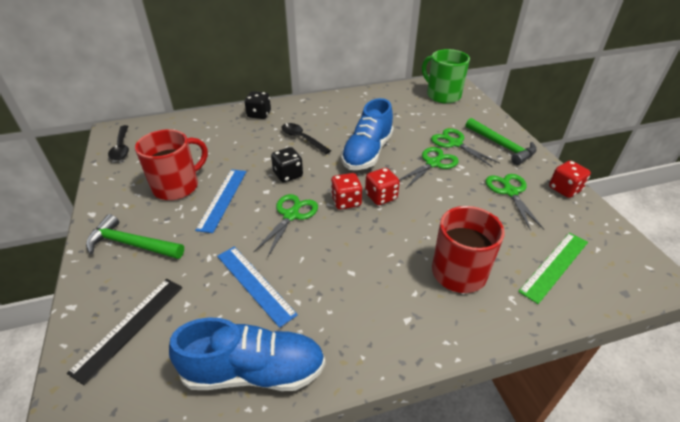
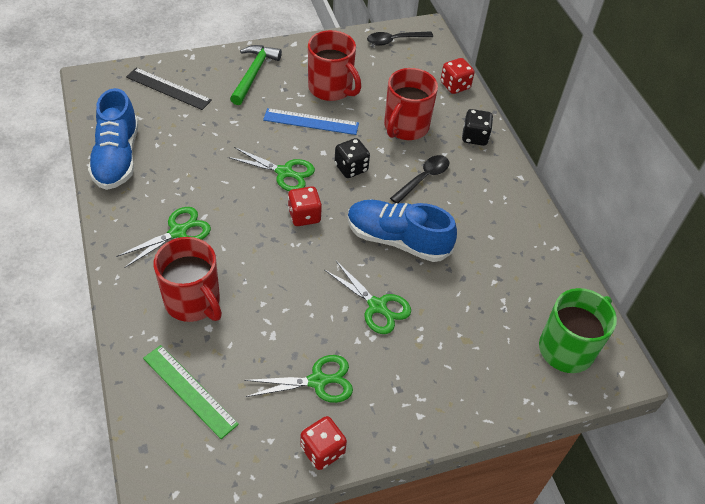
camera: 85 degrees right, 10 degrees up
blue ruler [217,247,298,328] -> none
red dice [365,168,400,205] -> red dice moved to [441,58,475,94]
green scissors [431,128,500,167] -> green scissors moved to [116,207,211,268]
green hammer [466,118,537,165] -> none
none -> red mug [384,68,438,140]

